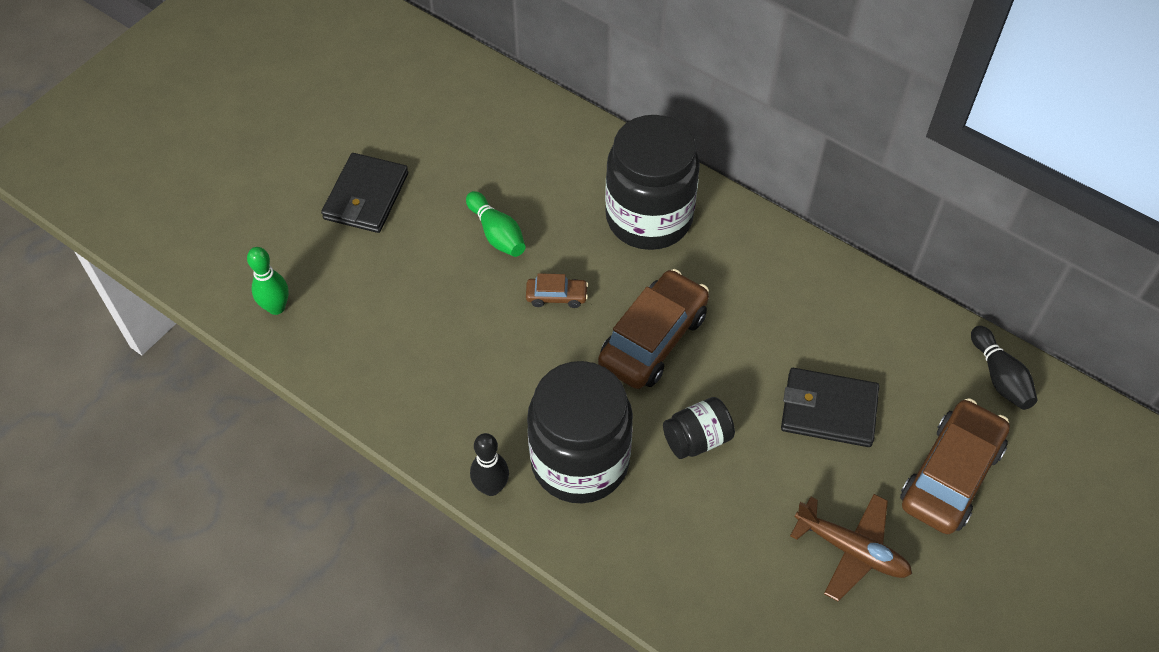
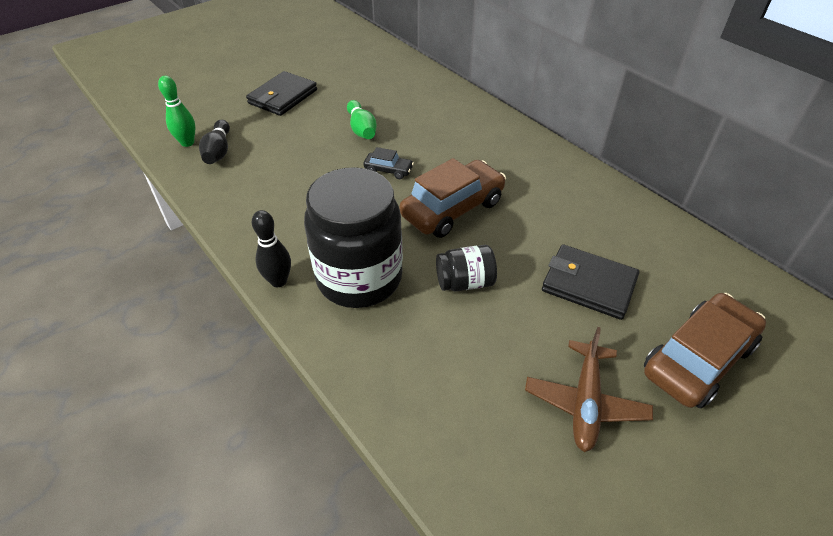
camera: 15 degrees right, 10 degrees down
brown car [526,273,588,308] -> black car [364,147,414,179]
black jar [605,115,700,250] -> none
brown plane [790,494,912,601] -> brown plane turned 60 degrees clockwise [525,327,653,452]
black bowling pin [971,326,1038,410] -> black bowling pin moved to [199,120,230,164]

